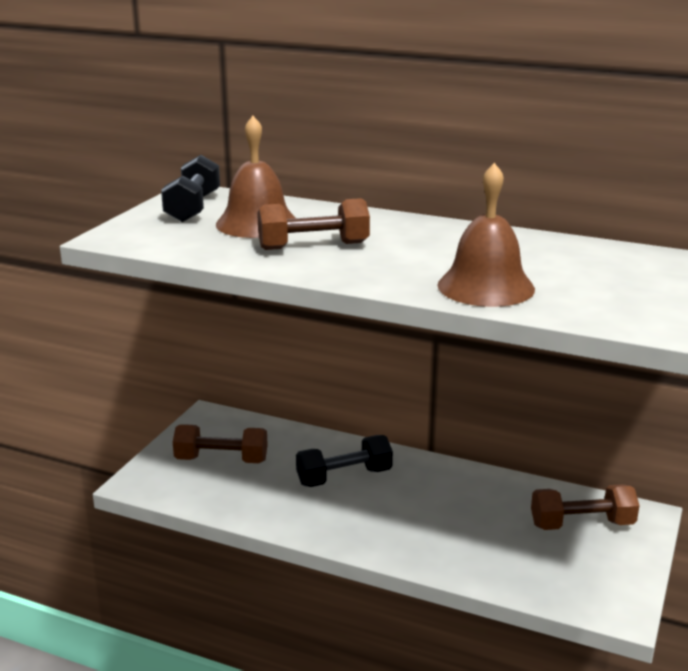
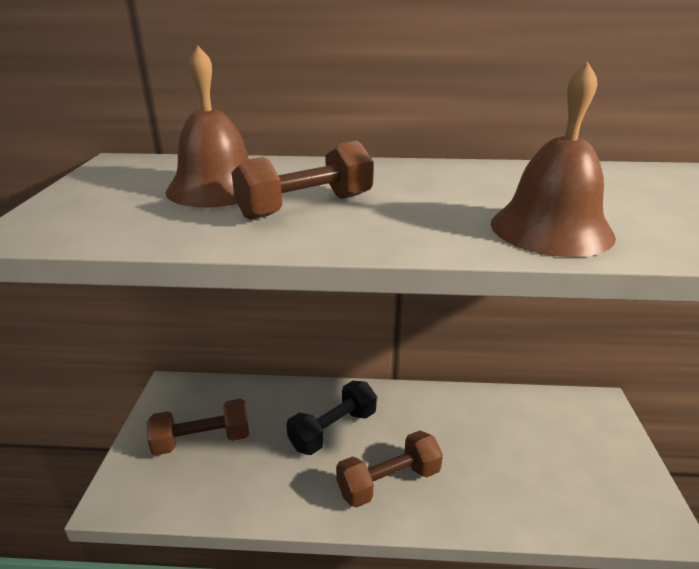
camera: 20 degrees left, 5 degrees up
black dumbbell [161,155,220,222] -> none
brown dumbbell [531,484,639,530] -> brown dumbbell moved to [336,430,443,508]

